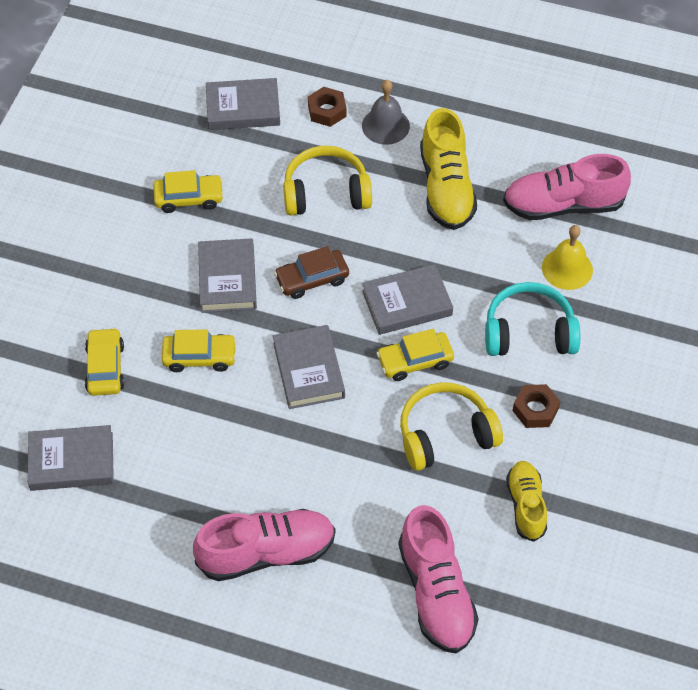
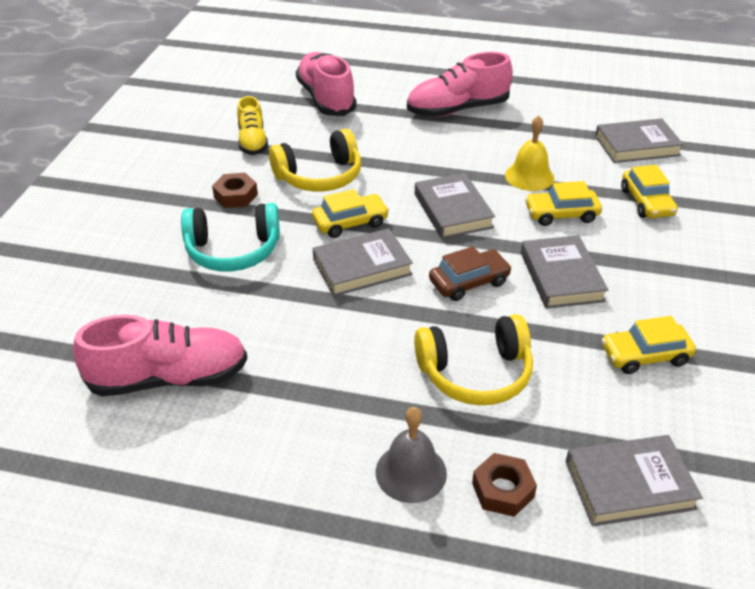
camera: 175 degrees right, 15 degrees down
yellow shoe [420,108,477,230] -> none
yellow bell [542,225,593,290] -> yellow bell moved to [505,115,554,191]

